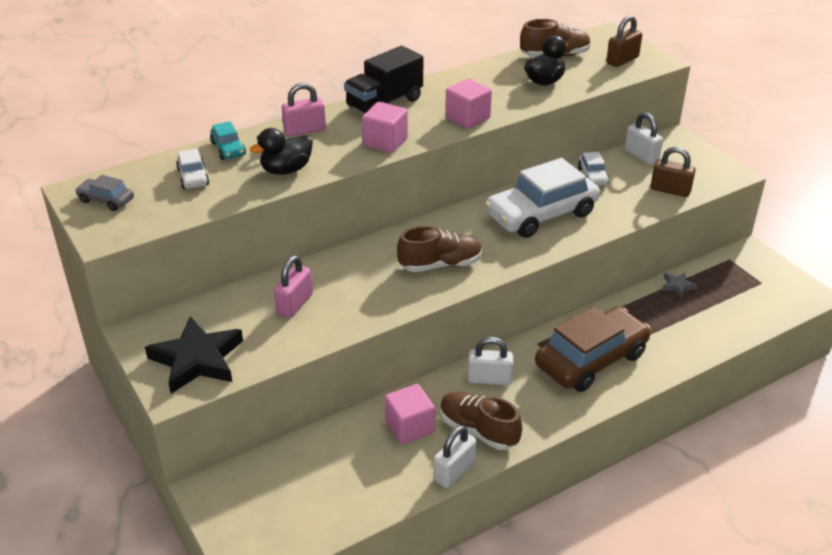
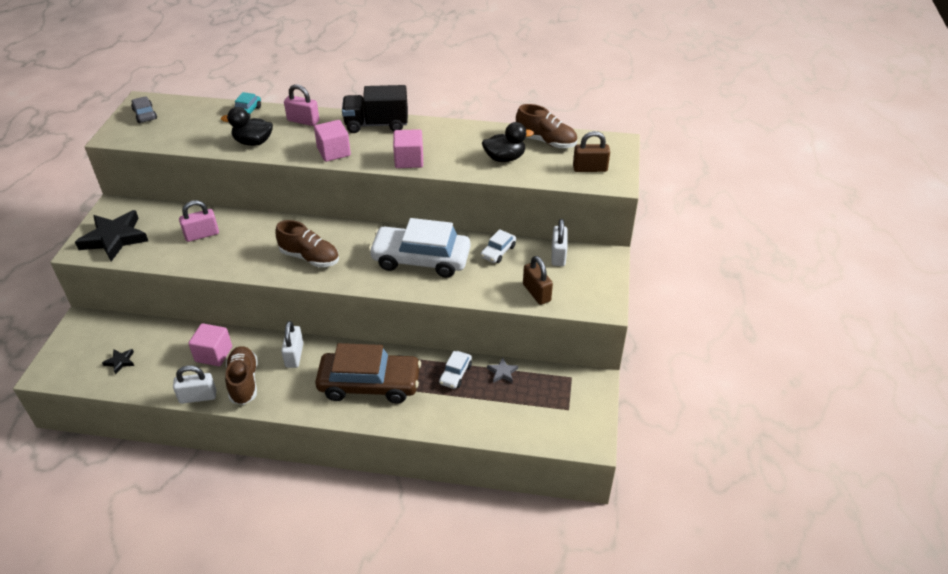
camera: 40 degrees right, 5 degrees up
white car [176,149,209,189] -> white car moved to [439,351,472,389]
white padlock [468,337,513,385] -> white padlock turned 45 degrees clockwise [281,321,303,368]
none -> black star [102,349,134,375]

